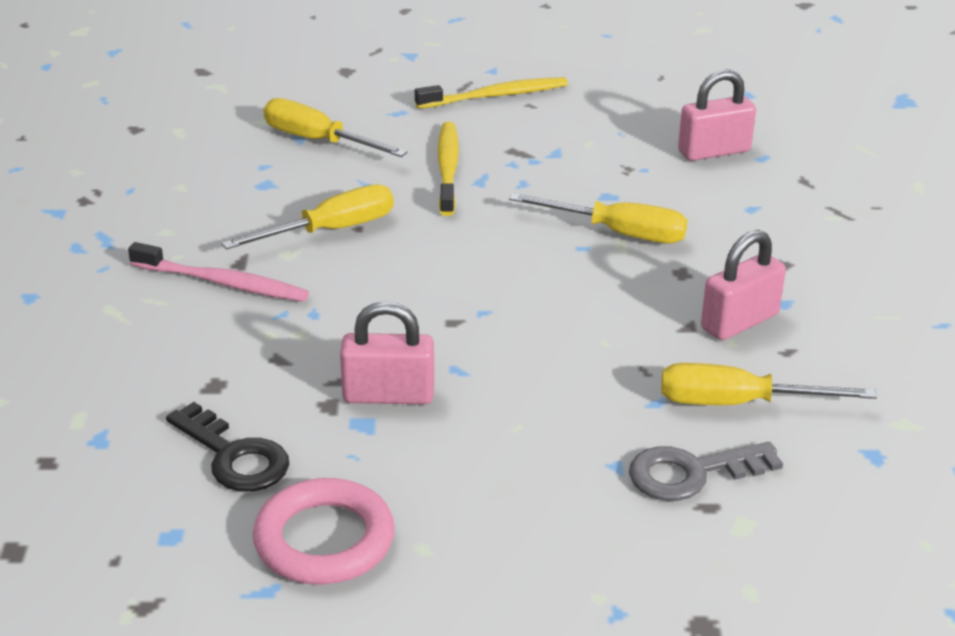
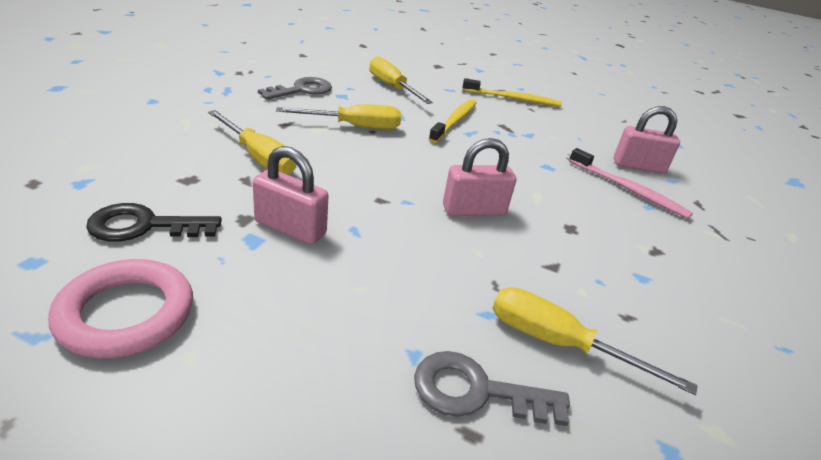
camera: 20 degrees right, 0 degrees up
pink toothbrush [128,242,309,302] -> pink toothbrush moved to [569,148,693,219]
black key [166,402,289,492] -> black key turned 105 degrees clockwise [86,203,222,242]
yellow screwdriver [509,193,688,243] -> yellow screwdriver moved to [208,110,296,175]
pink padlock [701,230,786,340] -> pink padlock moved to [443,138,516,216]
none -> grey key [258,77,332,100]

